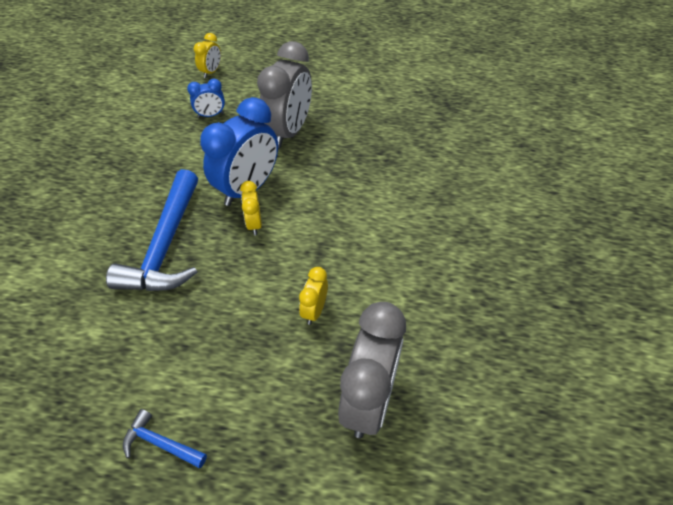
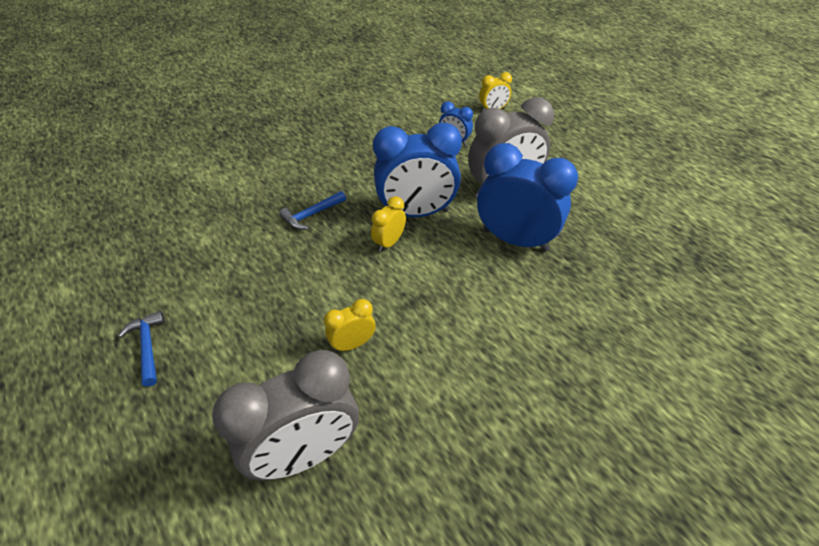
camera: 45 degrees right, 5 degrees down
blue hammer [106,169,198,291] -> blue hammer [279,191,346,230], size x0.46
none -> blue clock [477,143,578,251]

